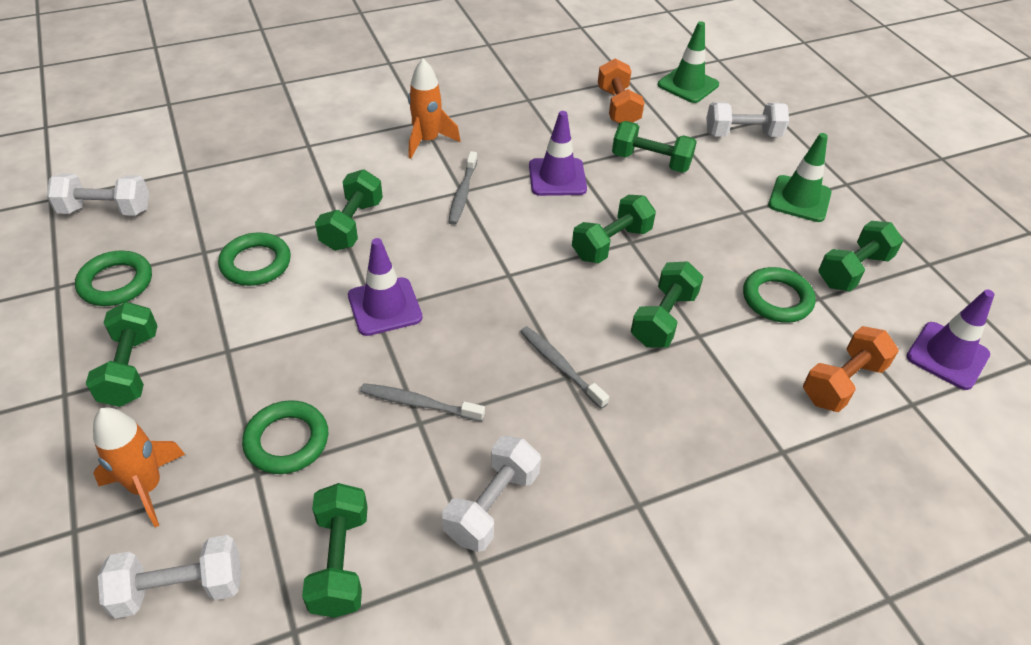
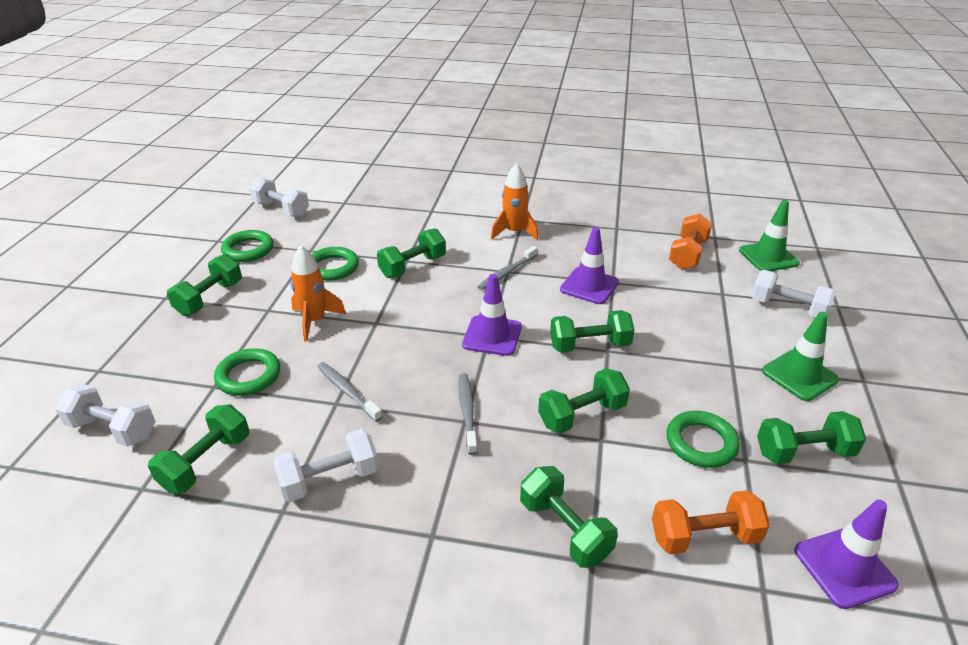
camera: 35 degrees right, 10 degrees down
orange rocket [93,408,185,527] -> orange rocket moved to [290,245,346,342]
purple traffic cone [348,238,423,336] -> purple traffic cone moved to [462,274,522,356]
green dumbbell [612,121,697,173] -> green dumbbell moved to [520,466,618,568]

